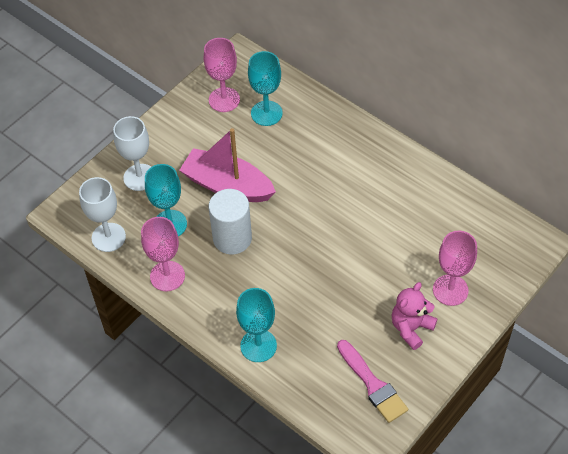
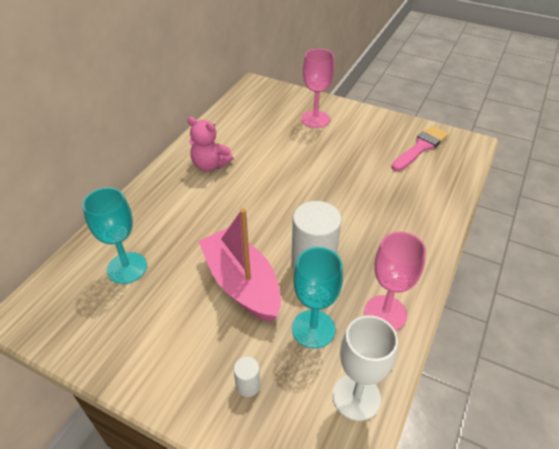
camera: 105 degrees left, 10 degrees down
white goblet [113,116,151,191] -> white cylinder [234,357,260,397]
pink boat [179,128,276,202] -> pink boat turned 135 degrees clockwise [198,208,281,322]
pink goblet [204,38,240,112] -> none
turquoise goblet [236,288,277,362] -> none
pink teddy bear [391,282,437,350] -> pink teddy bear moved to [187,117,233,171]

